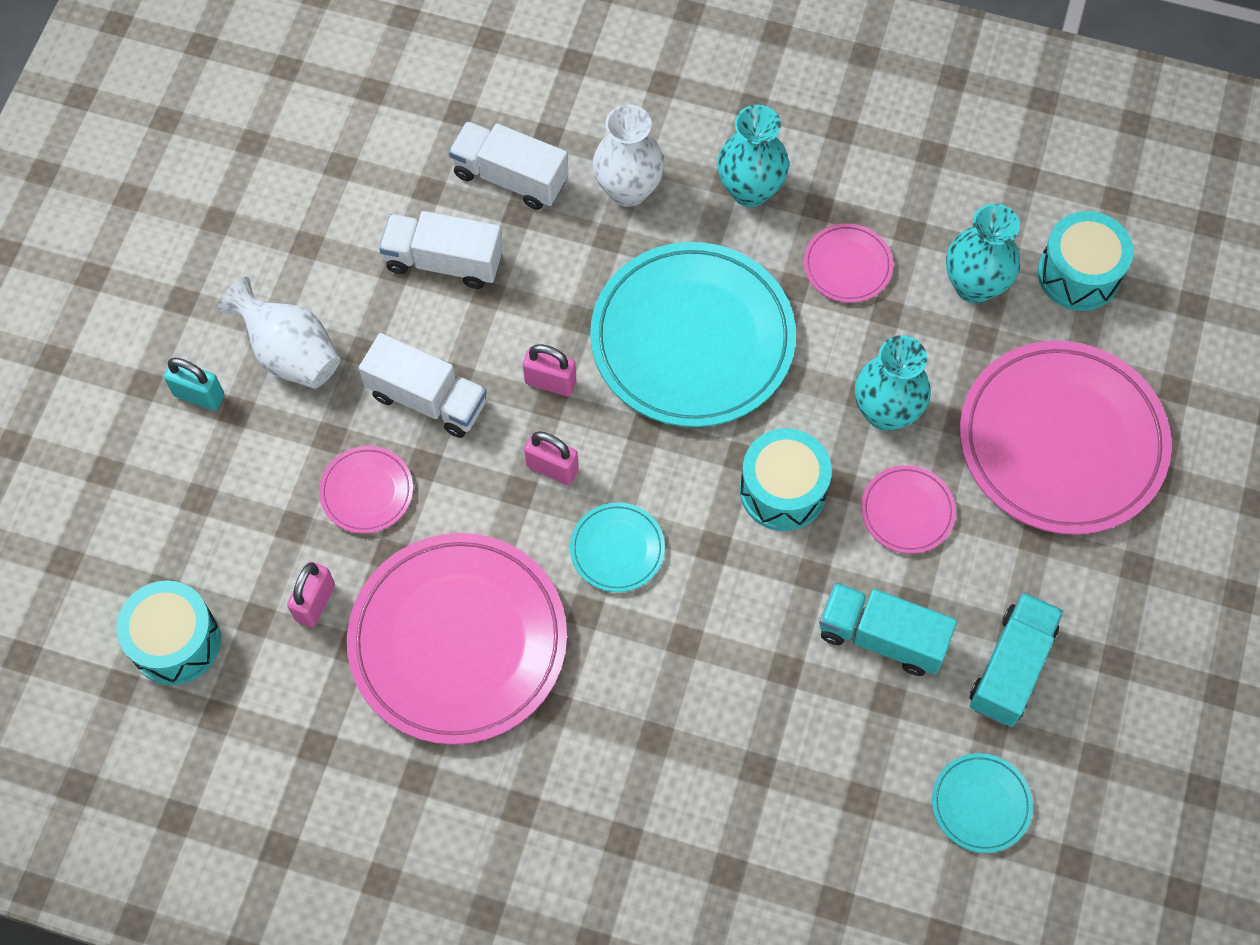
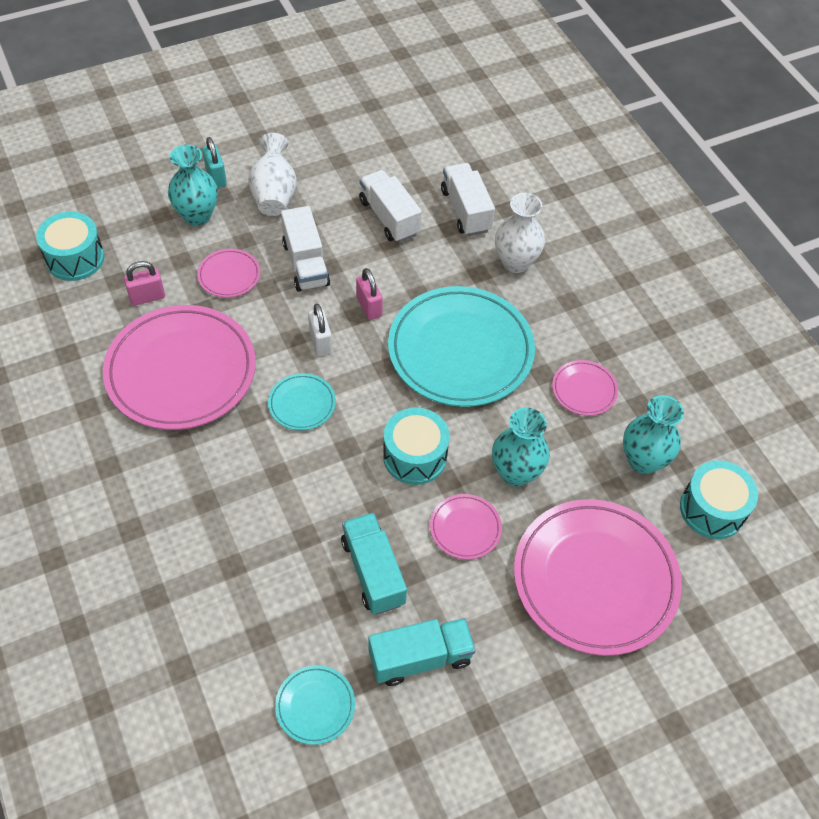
camera: 45 degrees right, 10 degrees down
pink padlock [524,431,579,485] -> white padlock [308,303,332,356]
turquoise vase [717,105,789,207] -> turquoise vase moved to [168,145,218,226]

